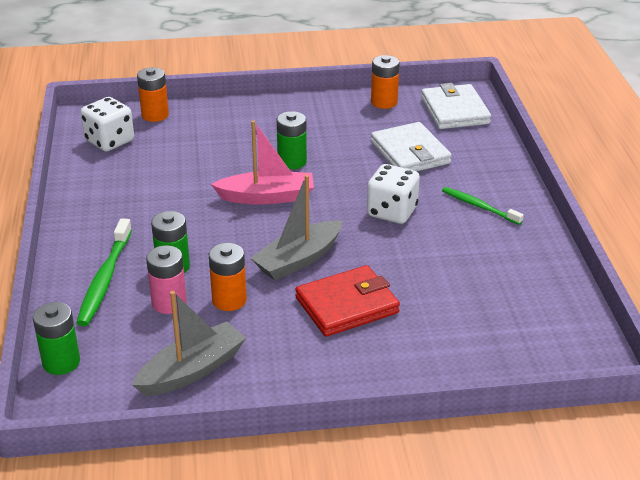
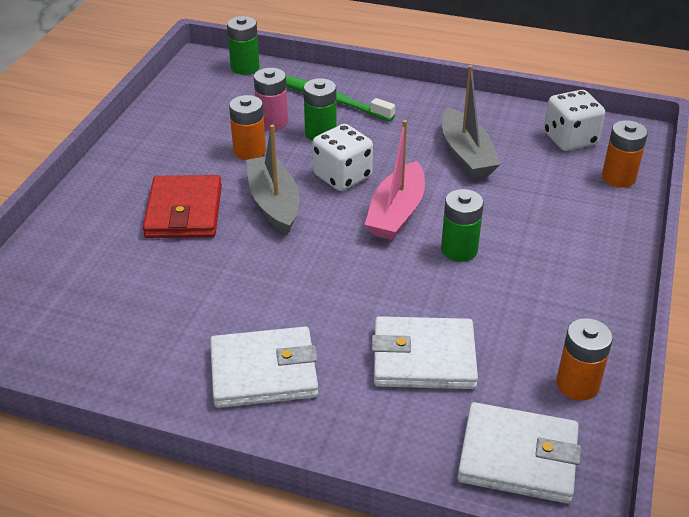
camera: 115 degrees right, 5 degrees up
grey boat [132,291,246,396] -> grey boat moved to [442,65,501,178]
white dice [367,164,420,224] -> white dice moved to [312,124,373,191]
green toothbrush [442,187,524,225] -> white wallet [210,326,318,408]

